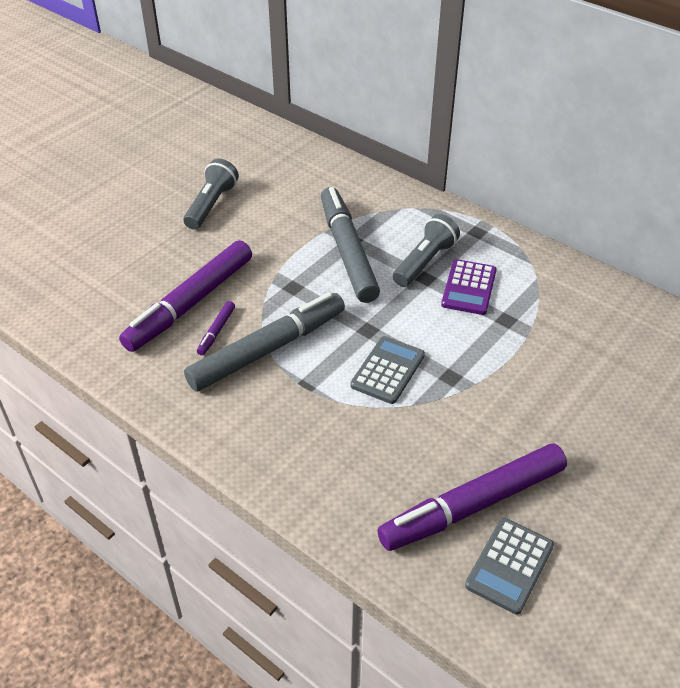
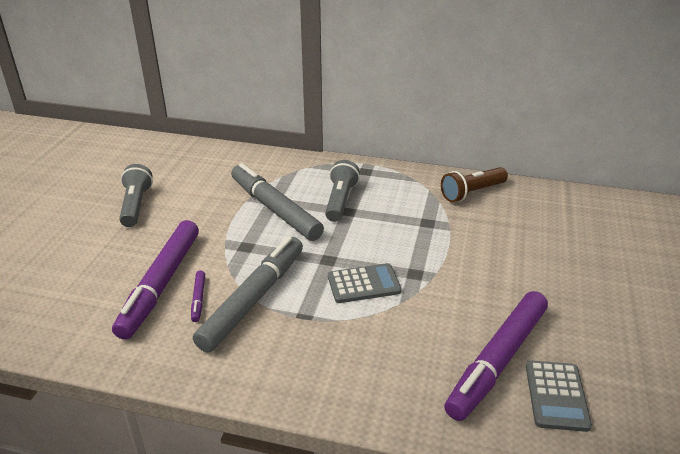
camera: 25 degrees left, 10 degrees down
grey calculator [350,336,425,404] -> grey calculator turned 75 degrees clockwise [328,263,401,303]
purple calculator [441,259,497,315] -> none
none -> brown flashlight [441,167,508,202]

